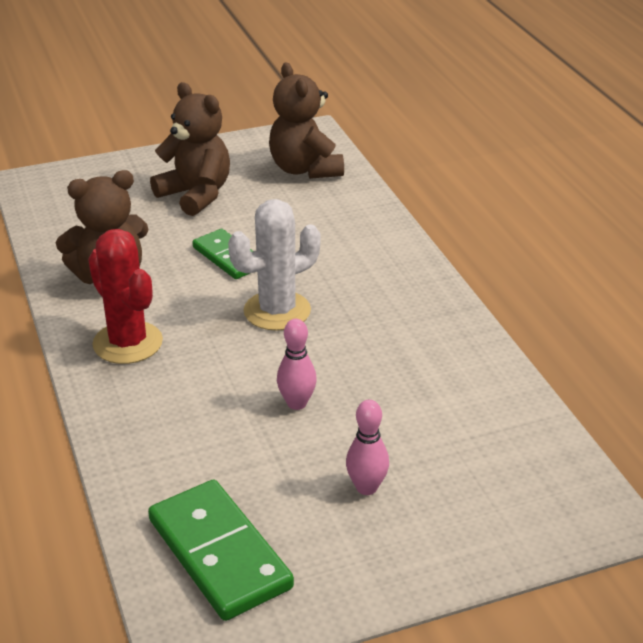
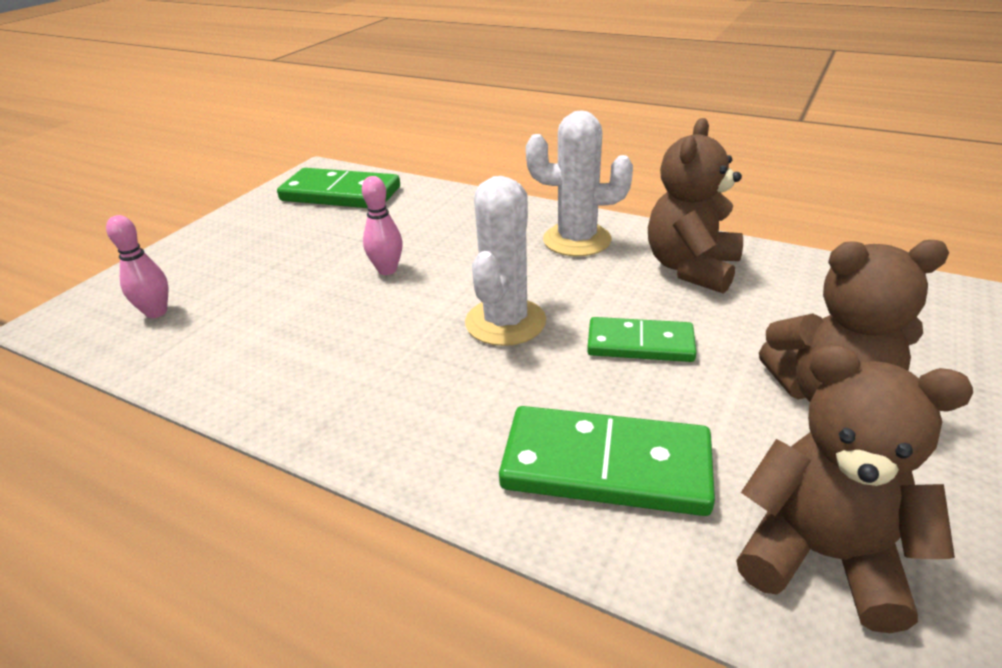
camera: 140 degrees right, 0 degrees up
red cactus [88,229,163,364] -> white cactus [526,110,633,256]
pink bowling pin [346,400,389,495] -> pink bowling pin moved to [106,215,169,318]
none -> green domino [499,406,715,516]

